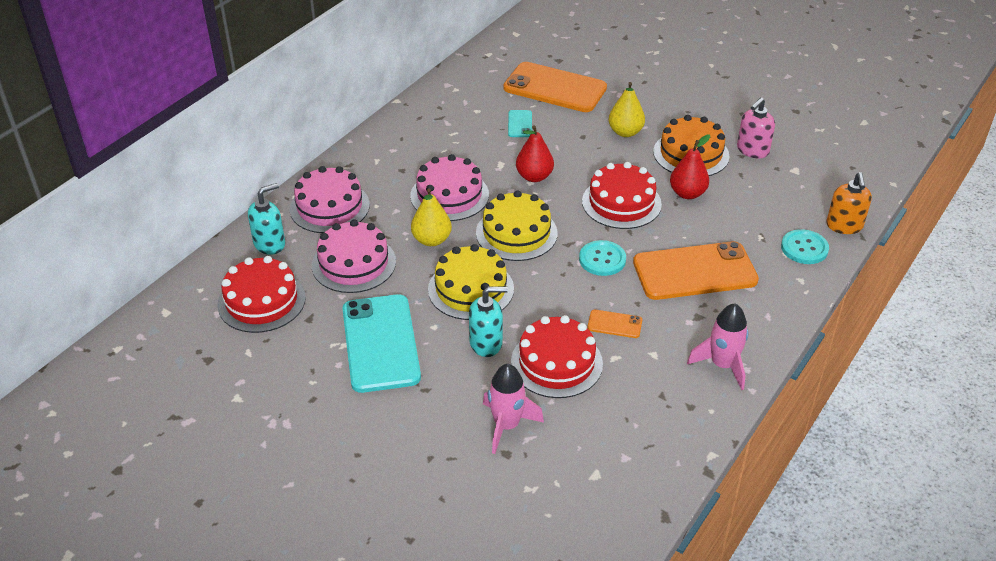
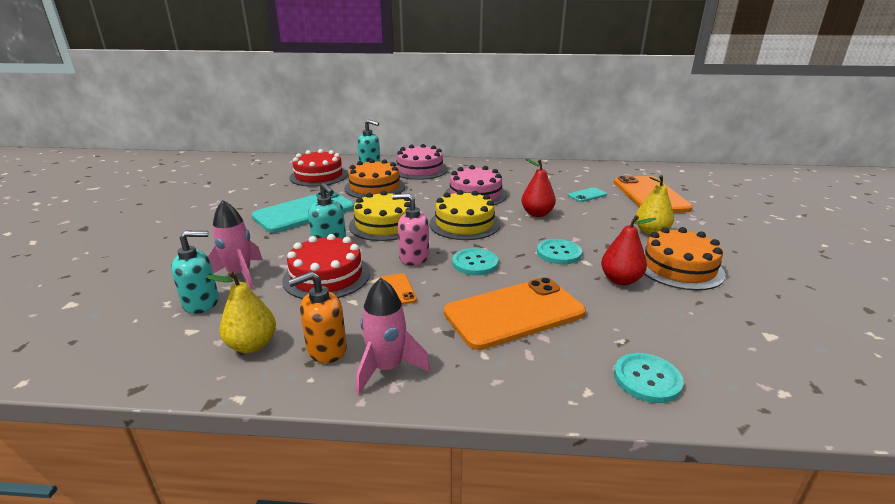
camera: 60 degrees right, 15 degrees down
pink cake [312,219,396,293] -> orange cake [344,159,405,198]
yellow pear [411,188,452,246] -> yellow pear moved to [206,271,276,353]
red cake [582,162,662,229] -> turquoise button [537,239,582,264]
orange phone [633,241,759,300] -> orange phone turned 75 degrees counterclockwise [444,277,586,350]
pink soap dispenser [737,97,775,158] -> pink soap dispenser moved to [392,193,429,266]
orange soap dispenser [826,172,872,234] -> orange soap dispenser moved to [288,271,347,363]
none -> turquoise soap dispenser [171,231,219,314]

